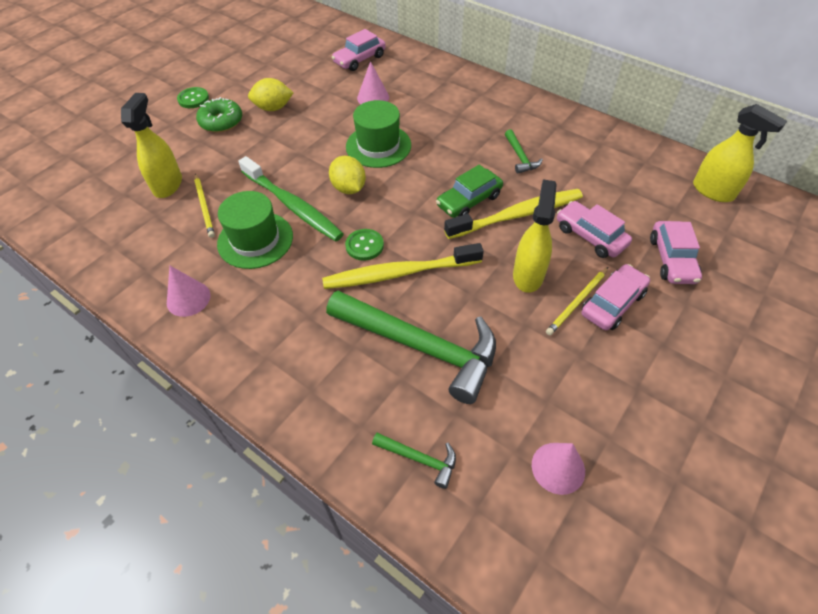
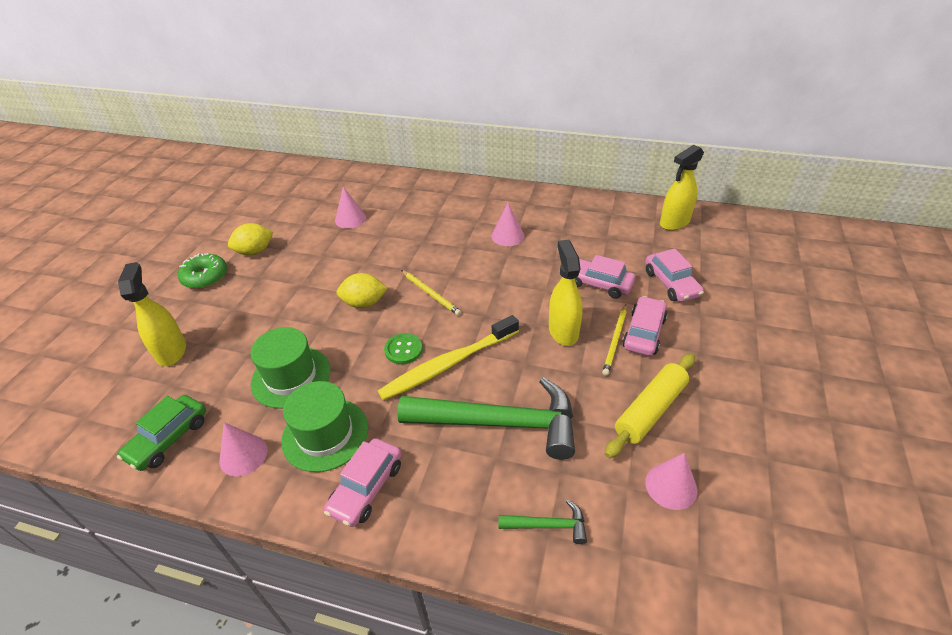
camera: 20 degrees left, 10 degrees down
green button [177,87,209,108] -> none
yellow pencil [194,173,215,238] -> yellow pencil moved to [401,270,461,316]
green toothbrush [238,156,344,241] -> none
yellow lemon [329,156,366,194] -> yellow lemon turned 45 degrees counterclockwise [336,273,388,308]
pink car [332,29,386,71] -> pink car moved to [324,438,402,527]
green hat [346,100,411,168] -> green hat moved to [281,381,368,472]
green car [436,165,503,218] -> green car moved to [117,395,206,471]
yellow toothbrush [444,189,583,239] -> none
green hammer [505,129,543,174] -> pink cone [492,203,524,246]
yellow spray bottle [693,104,787,202] -> yellow spray bottle turned 120 degrees clockwise [660,145,704,231]
none -> yellow rolling pin [605,353,695,458]

